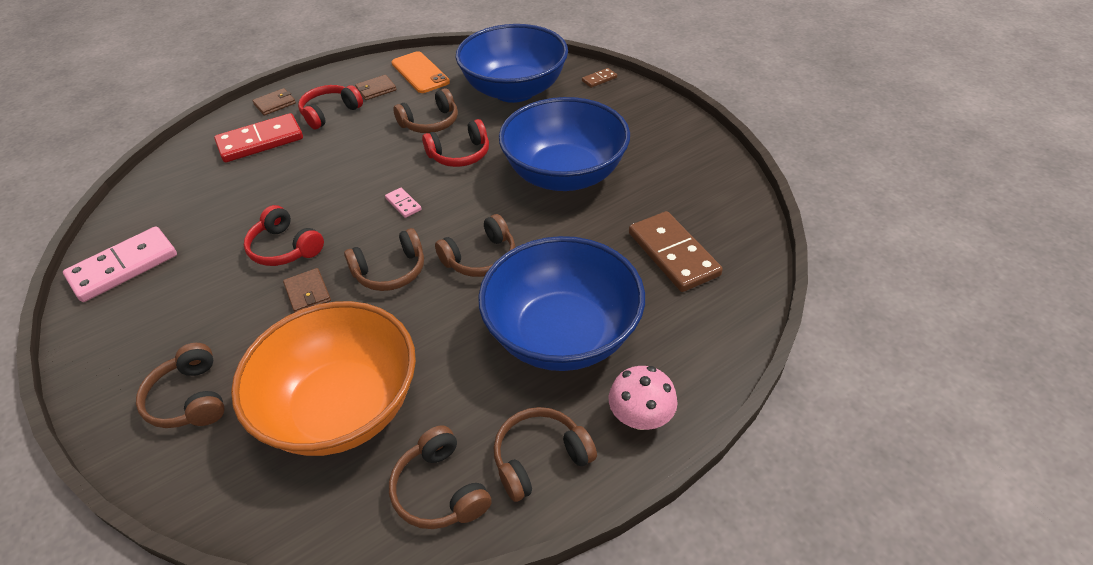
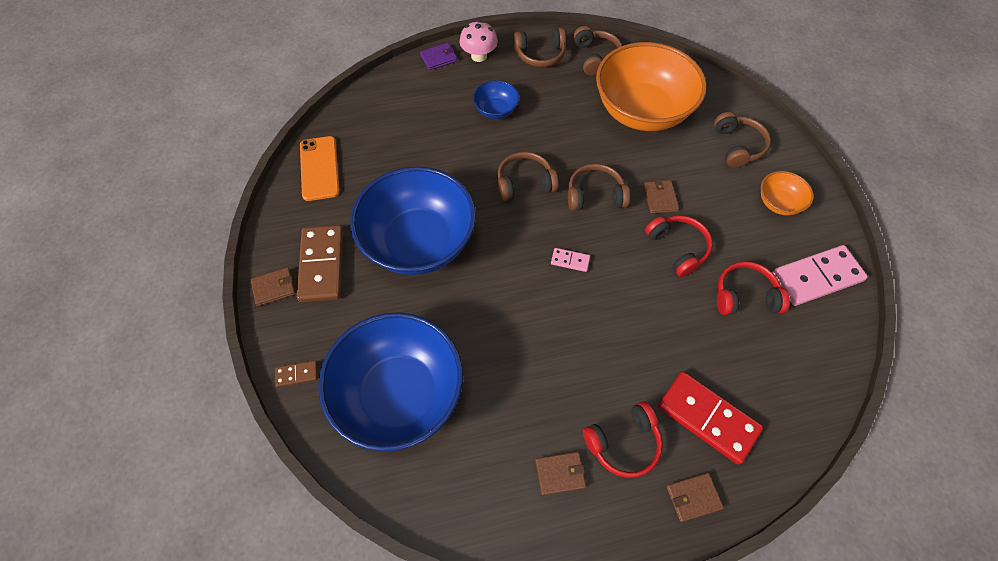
camera: 160 degrees left, 15 degrees up
red domino [214,113,303,162] -> red domino turned 45 degrees clockwise [658,372,763,465]
pink domino [385,188,422,218] -> pink domino turned 60 degrees counterclockwise [551,248,590,272]
orange phone [392,51,450,93] -> orange phone moved to [300,136,340,201]
brown headphones [393,88,458,133] -> none
red headphones [422,119,489,167] -> red headphones moved to [717,261,790,315]
blue bowl [478,236,645,371] -> blue bowl [473,80,519,119], size x0.44
brown domino [629,211,723,292] -> brown domino moved to [297,225,343,302]
none -> brown wallet [250,267,296,306]
none -> purple wallet [420,43,457,70]
none -> orange bowl [761,171,814,215]

